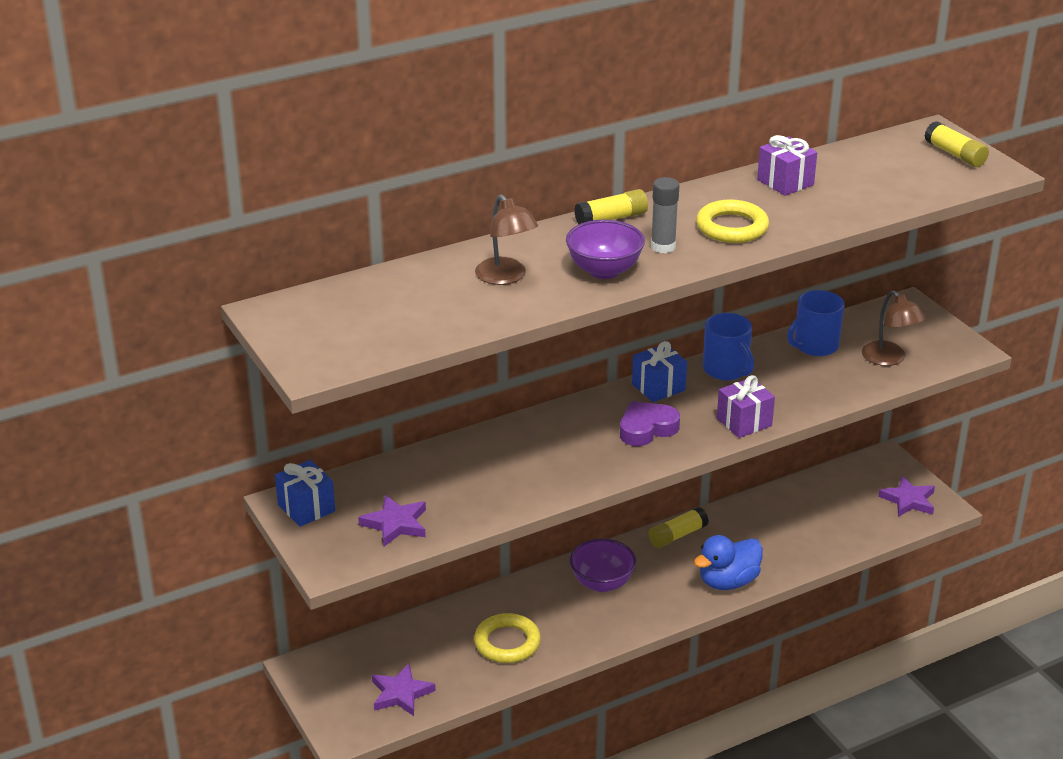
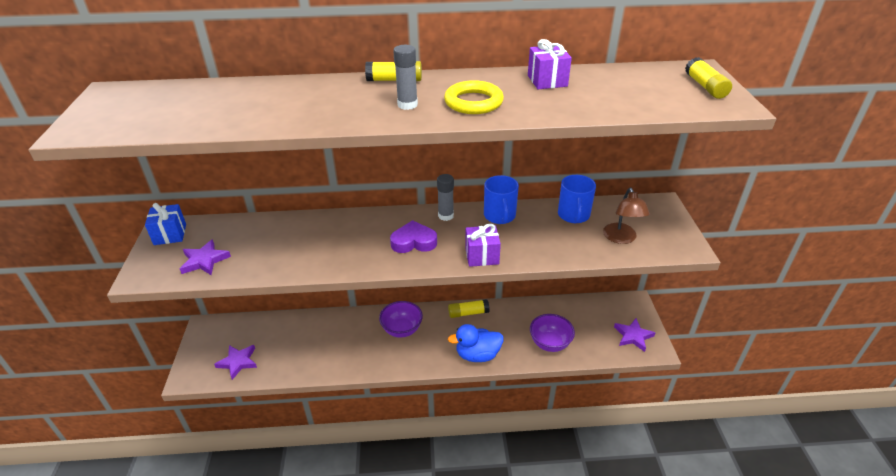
camera: 25 degrees right, 5 degrees up
yellow ring [474,613,541,663] -> none
brown lamp [475,194,538,285] -> none
purple bowl [566,220,645,279] -> purple bowl moved to [530,314,575,352]
blue gift [632,341,687,402] -> grey glue stick [437,174,454,221]
blue mug [787,290,845,356] -> blue mug turned 75 degrees counterclockwise [558,175,596,223]

